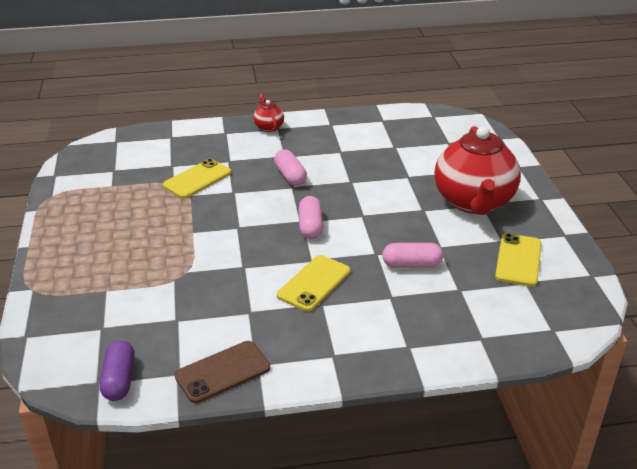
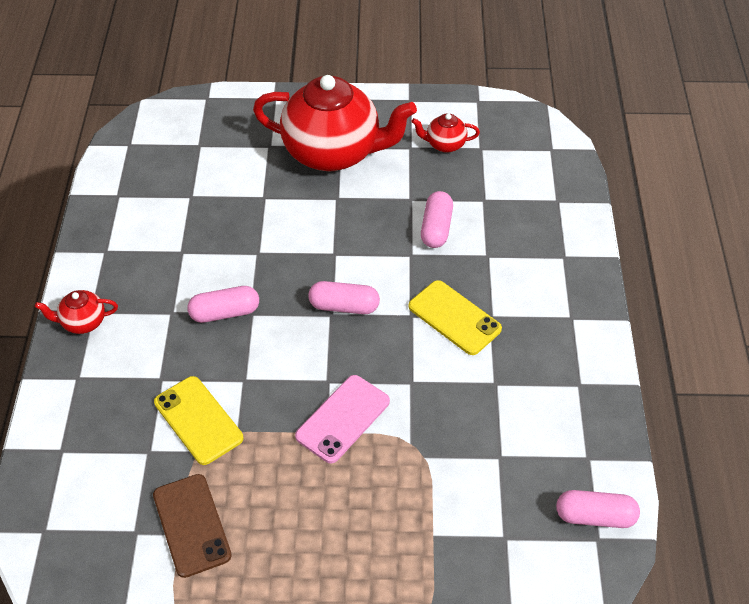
camera: 80 degrees left, 15 degrees up
purple capsule [100,340,135,401] -> pink capsule [556,490,640,528]
brown phone [175,341,270,403] -> brown phone moved to [153,474,232,578]
yellow phone [495,233,542,287] -> red teapot [411,113,480,153]
none -> pink phone [295,375,390,463]

